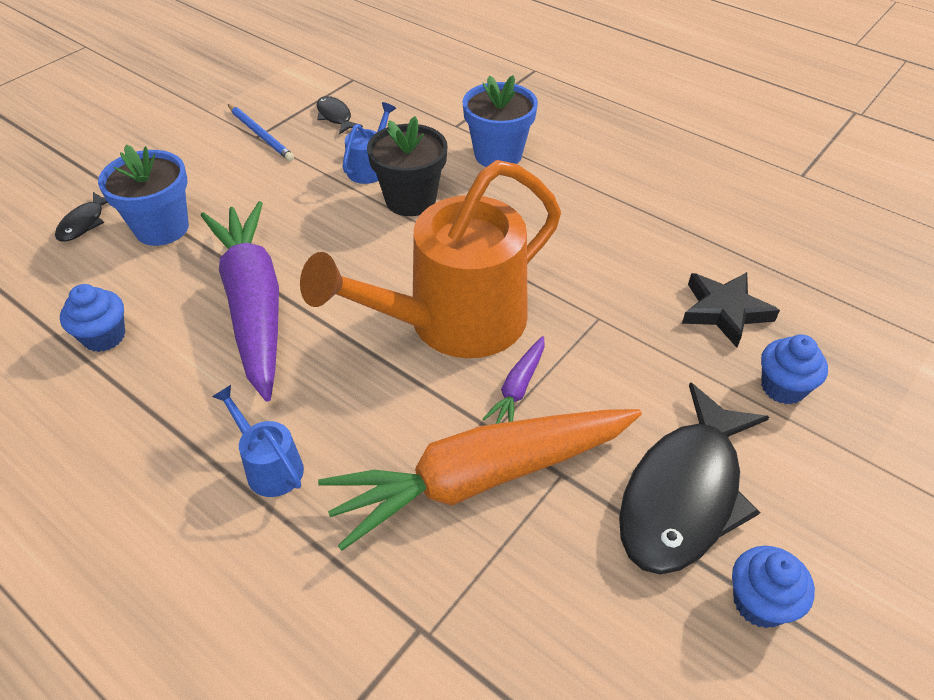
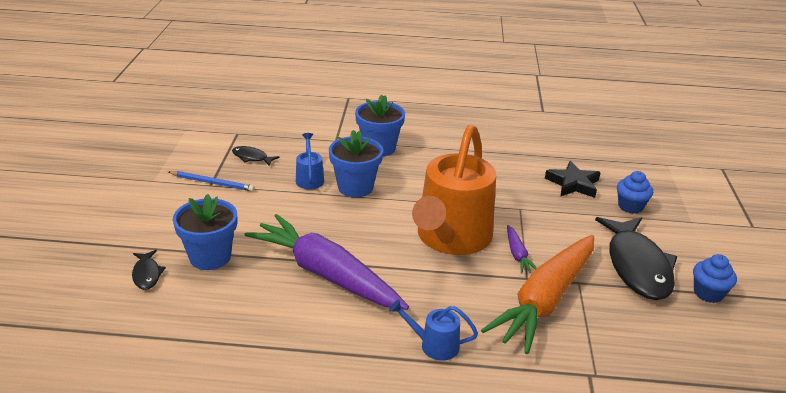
camera: 35 degrees left, 15 degrees down
blue cupcake [60,284,125,352] -> none
black flower pot [367,116,448,216] -> blue flower pot [329,130,383,197]

